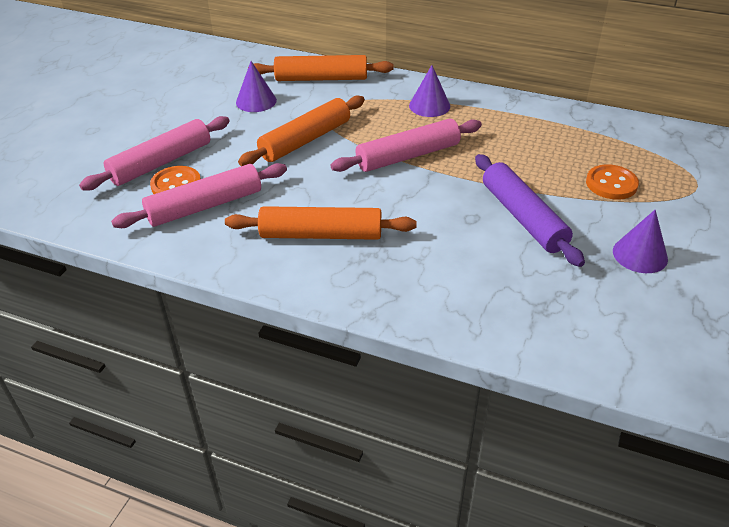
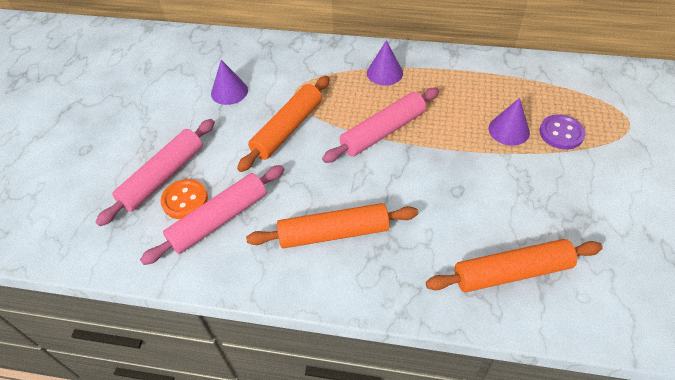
camera: 10 degrees left, 10 degrees up
orange rolling pin [248,55,394,81] -> orange rolling pin moved to [426,239,603,292]
purple rolling pin [475,154,585,267] -> none
orange button [586,164,639,200] -> purple button [539,114,585,150]
purple cone [613,210,668,273] -> purple cone moved to [489,98,530,146]

